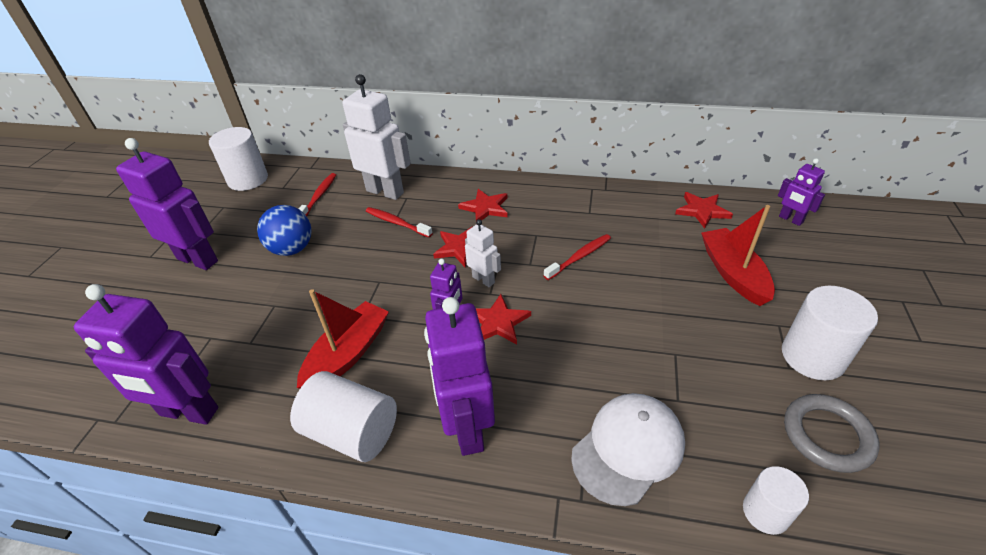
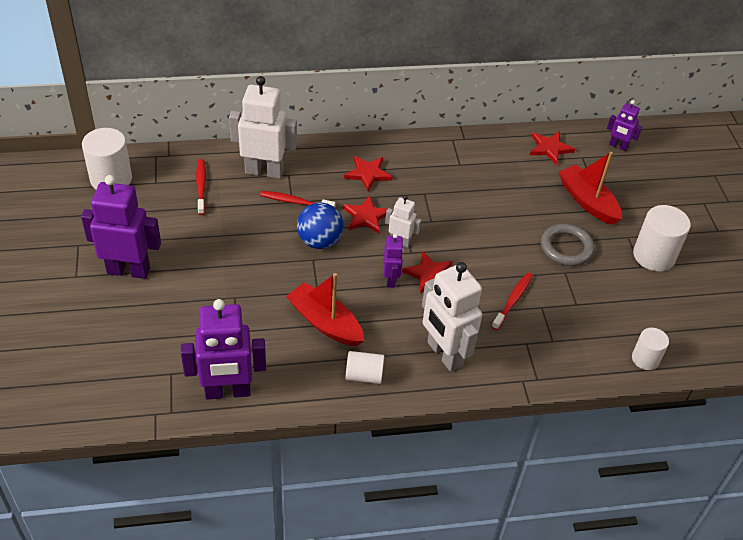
camera: 25 degrees left, 5 degrees up
blue ball [257,205,312,256] -> blue ball moved to [297,202,344,249]
white cylinder [290,371,397,462] -> white cylinder [345,351,384,384], size x0.60
red boat [297,289,389,389] -> red boat turned 60 degrees counterclockwise [286,273,364,346]
purple robot [424,297,495,456] -> white robot [422,262,482,372]
red toothbrush [544,234,611,280] -> red toothbrush moved to [492,273,533,330]
white cap [571,393,685,506] -> none
grey ring [784,394,879,473] -> grey ring moved to [541,224,594,266]

